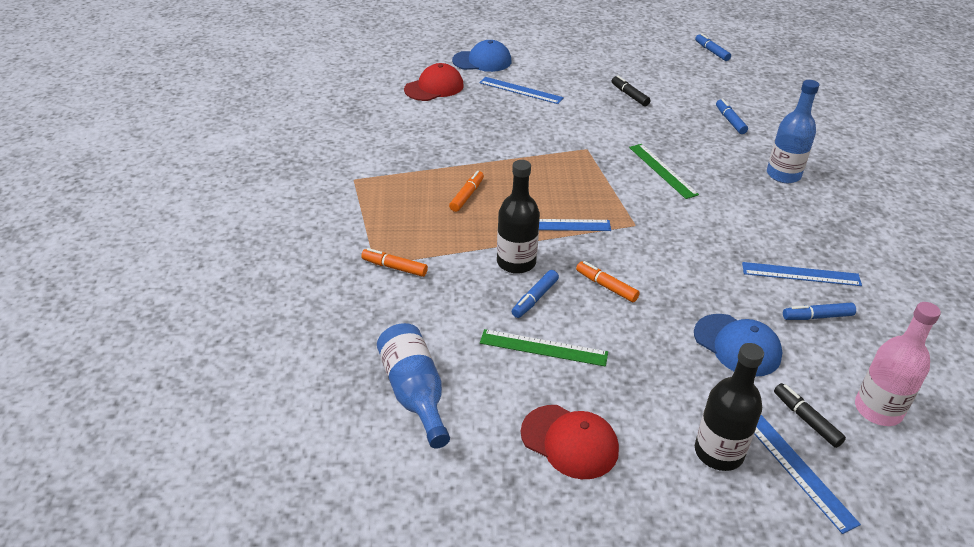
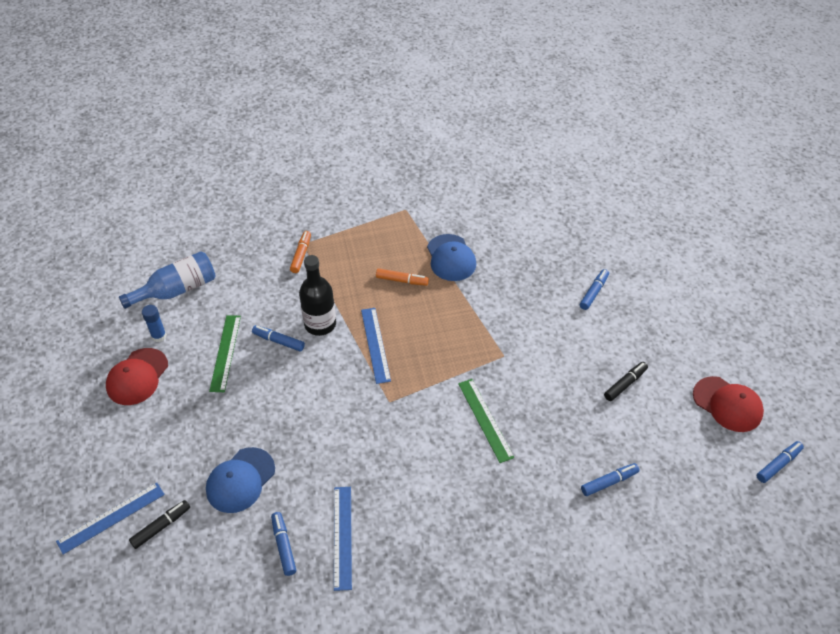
camera: 80 degrees right, 10 degrees up
red cap [404,63,464,101] -> red cap moved to [693,376,764,432]
blue cap [452,40,511,72] -> blue cap moved to [427,234,476,281]
blue ruler [479,77,564,104] -> blue marker [580,269,609,310]
orange marker [576,261,640,302] -> none
green ruler [629,144,699,199] -> green ruler turned 75 degrees counterclockwise [458,379,514,463]
black bottle [695,343,764,471] -> none
blue bottle [767,80,819,183] -> none
pink bottle [855,302,941,426] -> none
none -> blue glue stick [142,305,167,342]

